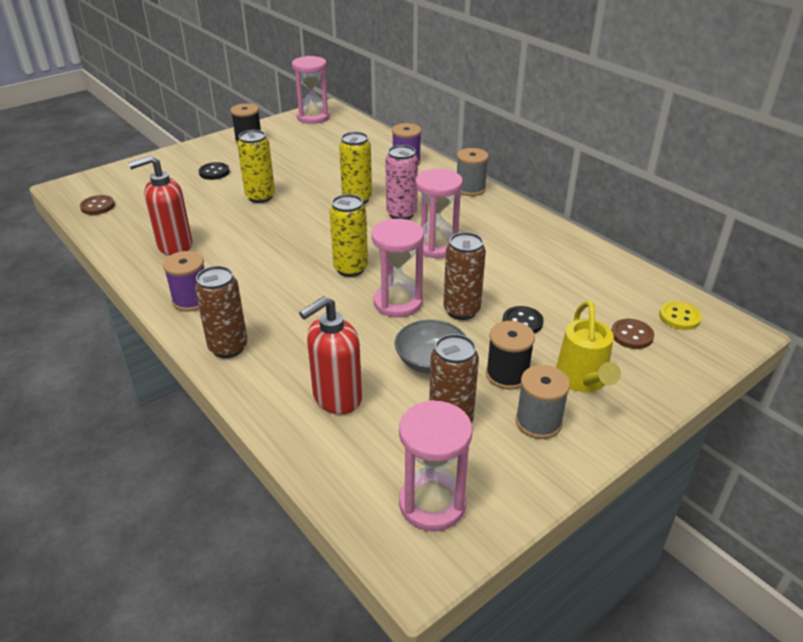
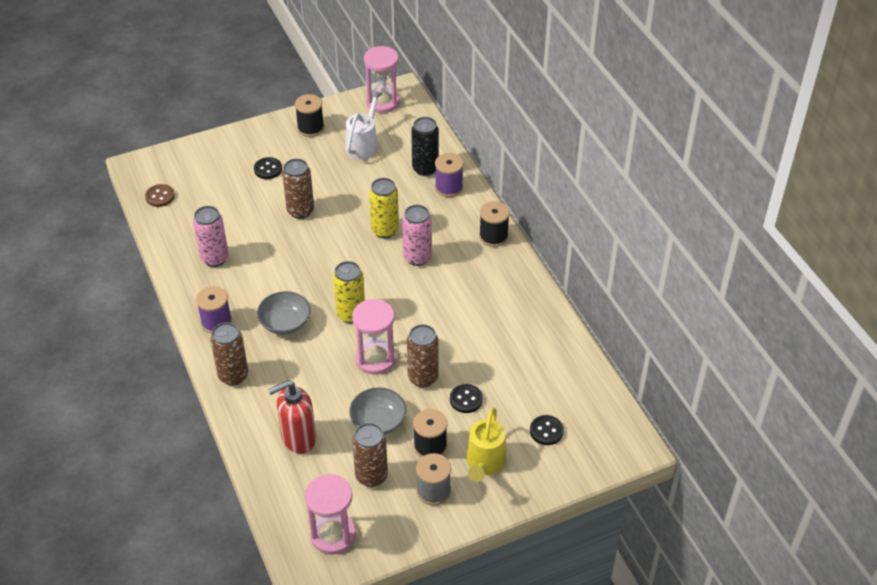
camera: 15 degrees right, 10 degrees up
red soap dispenser [129,155,192,256] -> pink can [193,206,229,267]
yellow can [237,130,275,203] -> brown can [282,159,314,219]
pink hourglass [415,169,463,258] -> none
grey spool [457,148,489,196] -> black spool [479,201,510,247]
brown button [612,319,654,349] -> black button [530,415,564,445]
yellow button [659,301,702,330] -> none
none -> grey bowl [257,291,311,335]
none -> white watering can [345,90,383,160]
none -> black can [411,117,439,176]

